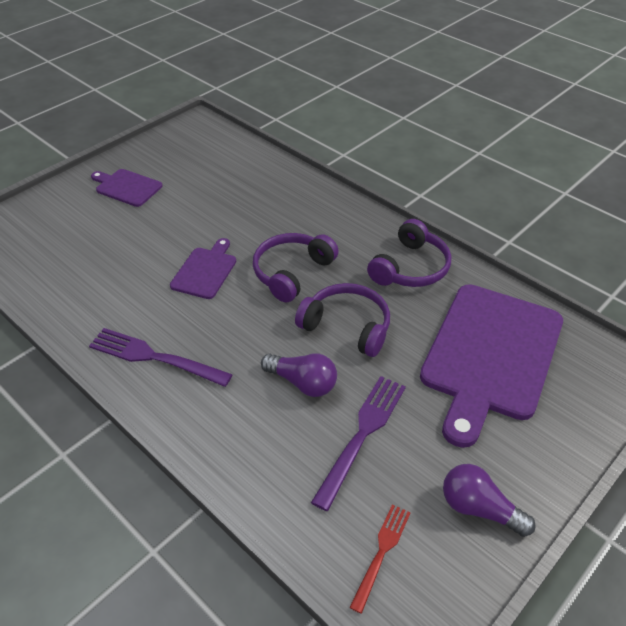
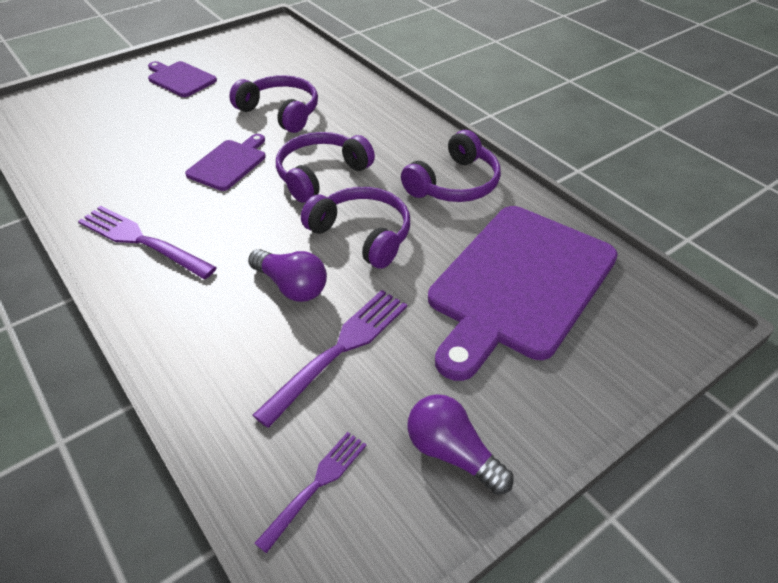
camera: 10 degrees right, 0 degrees up
red fork [349,504,411,614] -> purple fork [254,432,367,553]
none -> purple headphones [229,75,318,133]

